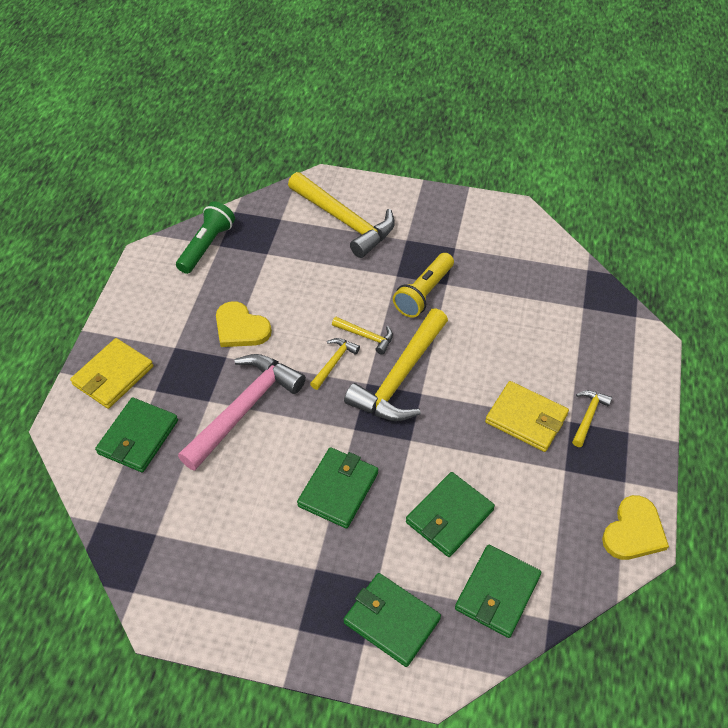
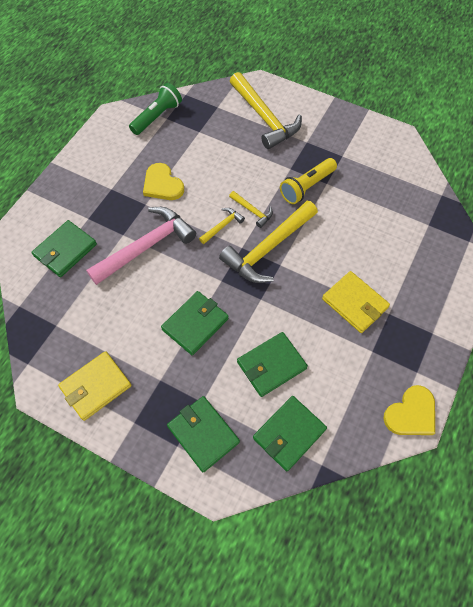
camera: 15 degrees right, 10 degrees up
yellow wallet [70,338,153,409] -> yellow wallet moved to [58,351,131,421]
yellow hammer [572,390,612,447] -> none

